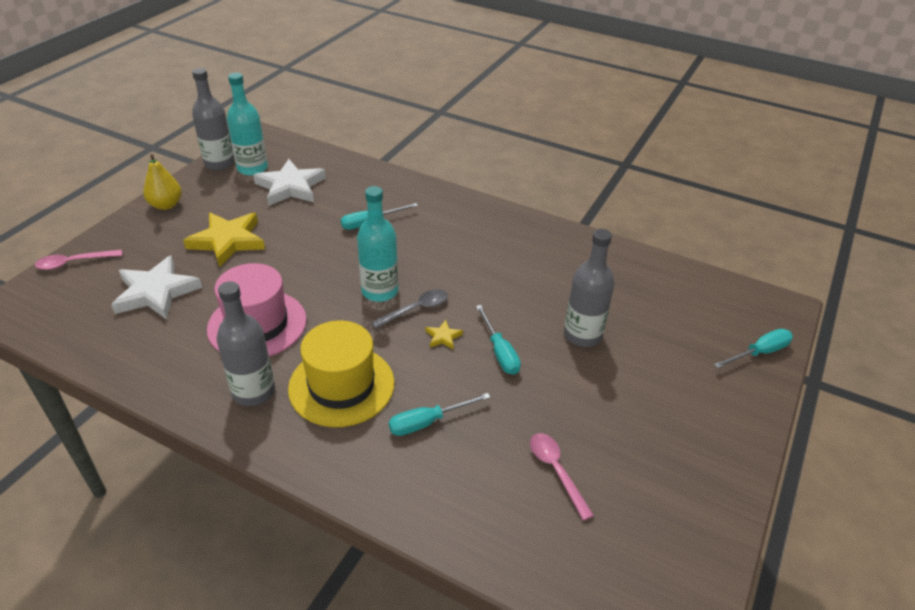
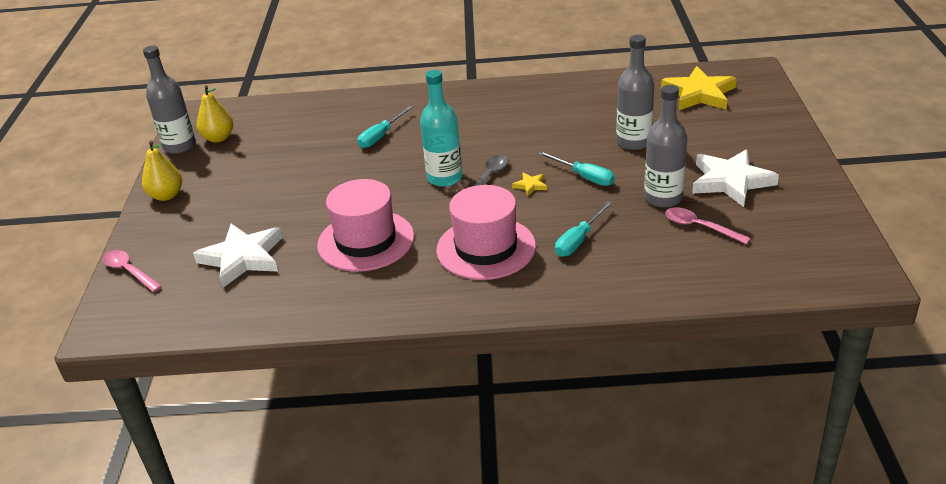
camera: 25 degrees left, 5 degrees down
pink spoon [35,250,122,270] -> pink spoon turned 90 degrees clockwise [102,250,162,292]
yellow star [183,213,265,267] -> yellow star moved to [661,66,737,110]
grey bottle [216,281,275,406] -> grey bottle moved to [644,85,687,208]
turquoise bottle [227,73,268,176] -> yellow pear [197,85,234,143]
white star [253,159,326,206] -> white star moved to [692,149,779,207]
yellow hat [288,321,395,427] -> pink hat [436,185,536,280]
turquoise screwdriver [714,329,793,368] -> none

